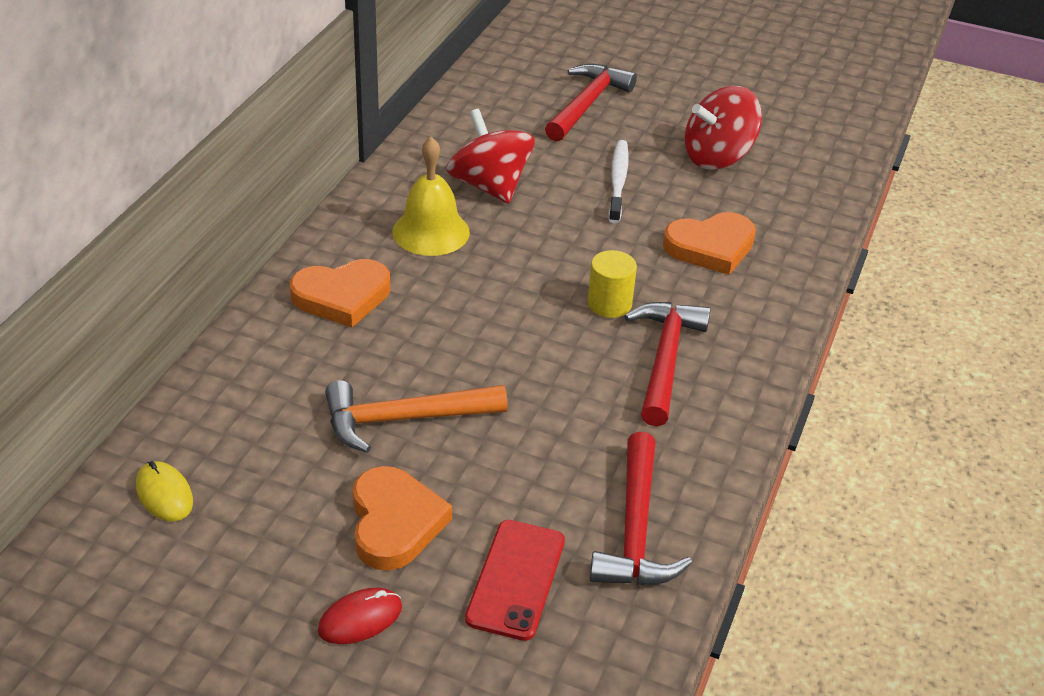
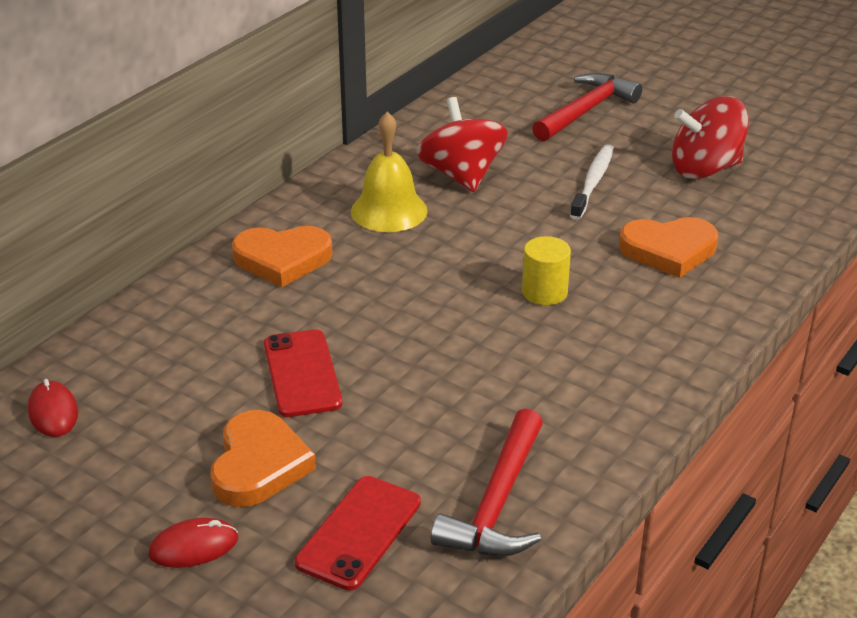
camera: 15 degrees right, 5 degrees down
yellow mouse [136,461,193,521] -> red mouse [28,379,78,437]
orange hammer [325,380,508,453] -> red phone [264,329,342,417]
red hammer [625,302,711,426] -> none

